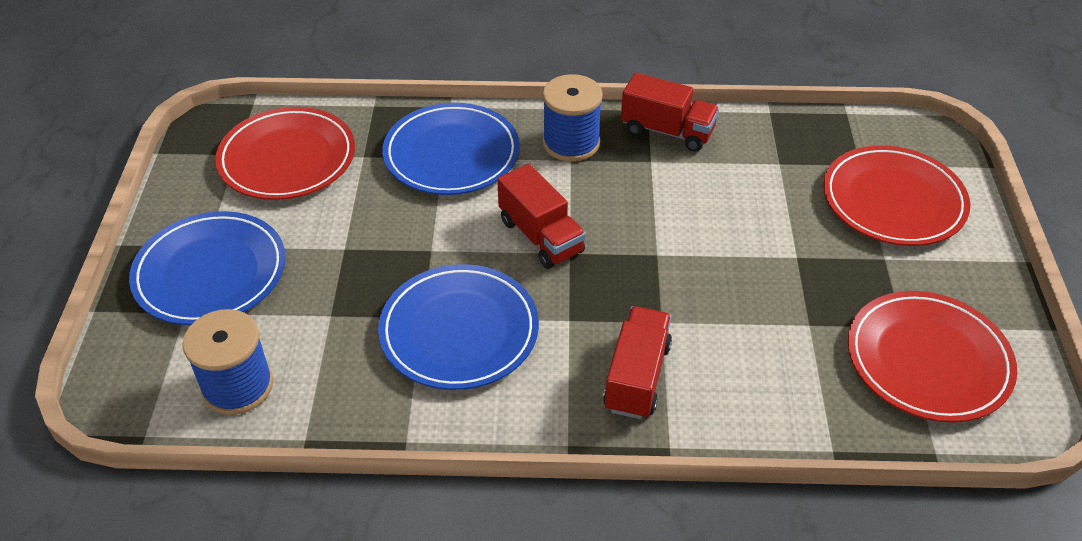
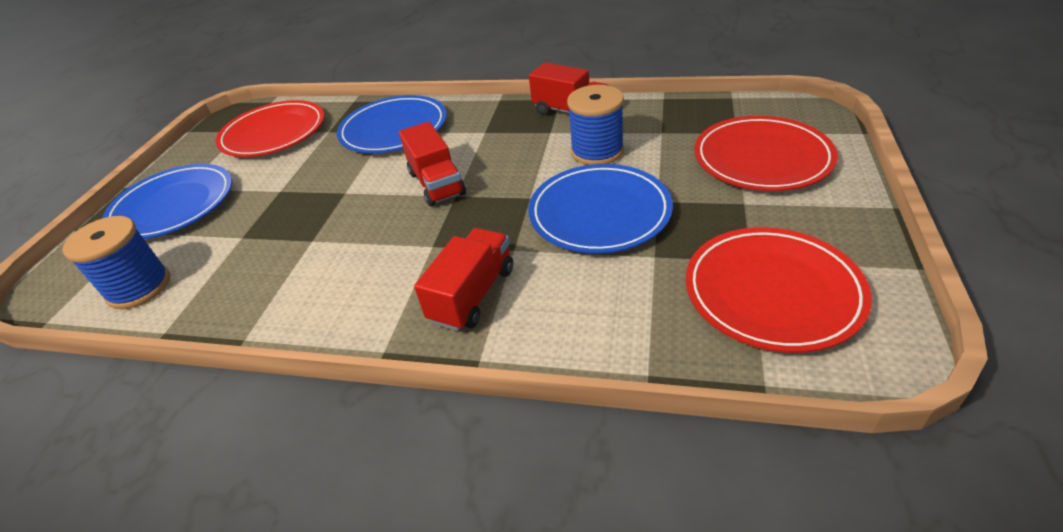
camera: 15 degrees right, 5 degrees down
blue plate [378,264,539,390] -> blue plate moved to [528,164,673,254]
blue spool [543,74,603,162] -> blue spool moved to [567,85,624,165]

